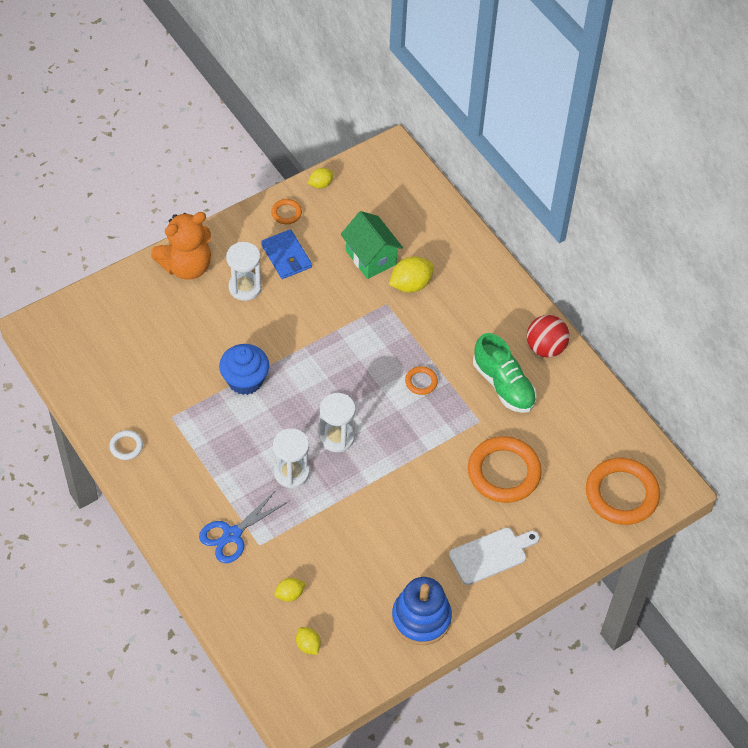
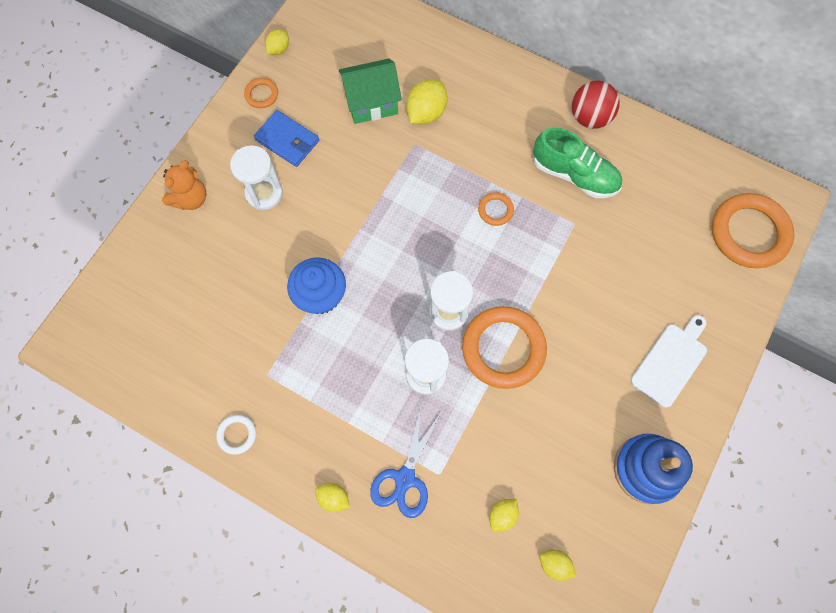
camera: 25 degrees left, 15 degrees up
orange teddy bear [151,212,211,280] -> orange teddy bear [162,160,207,210], size x0.64
green house [341,211,403,279] -> green house turned 45 degrees counterclockwise [339,59,402,124]
orange ring [468,436,542,503] -> orange ring moved to [462,306,547,389]
none -> yellow lemon [315,483,350,512]

